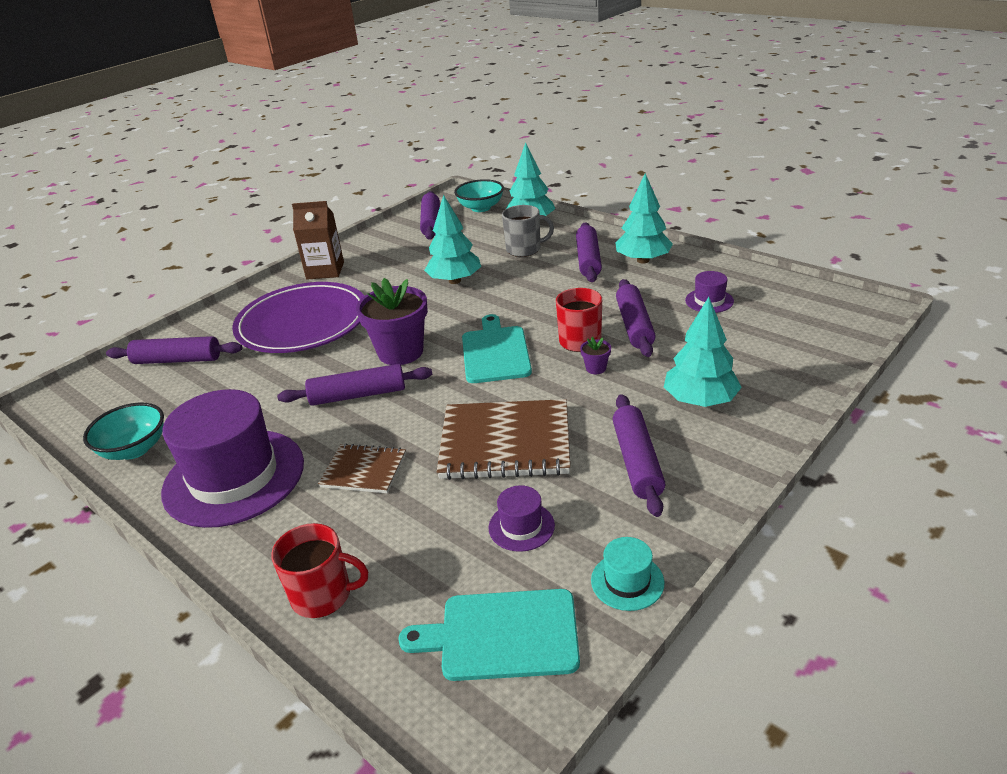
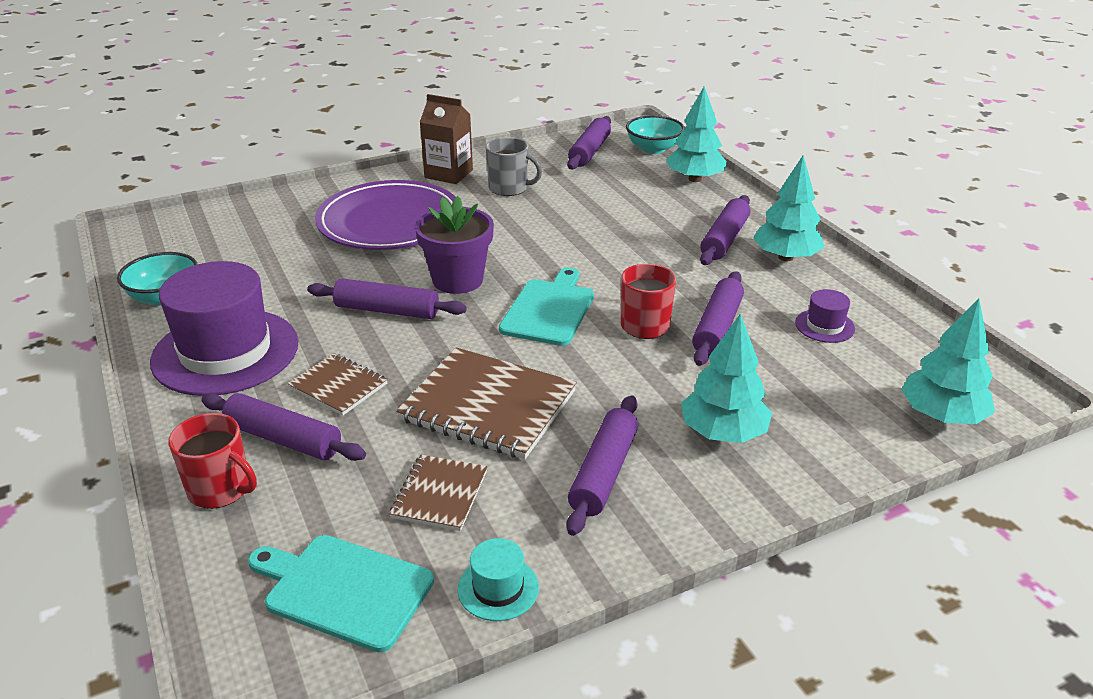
camera: 20 degrees right, 0 degrees up
purple rolling pin [106,336,242,364] -> purple rolling pin moved to [201,393,366,461]
turquoise tree [424,195,481,284] -> turquoise tree moved to [901,298,995,424]
purple hat [489,485,555,552] -> brown notebook [389,455,487,531]
grey mug [502,205,554,257] -> grey mug moved to [486,137,542,196]
purple flower pot [580,337,611,374] -> none

